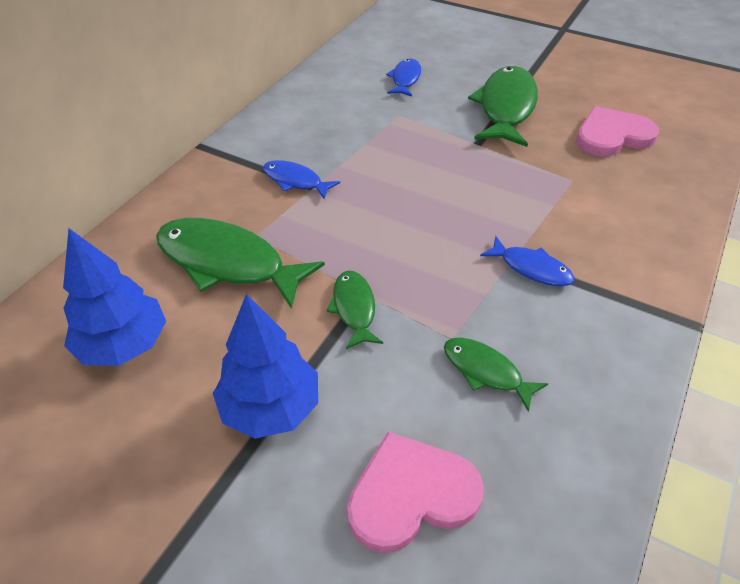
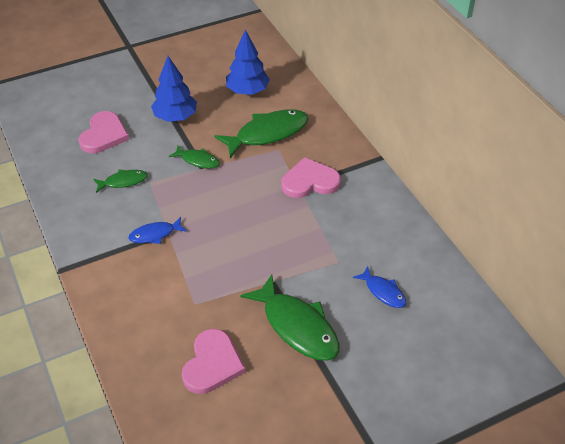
camera: 125 degrees right, 0 degrees up
blue fish [263,160,340,199] -> pink heart [282,157,341,198]

